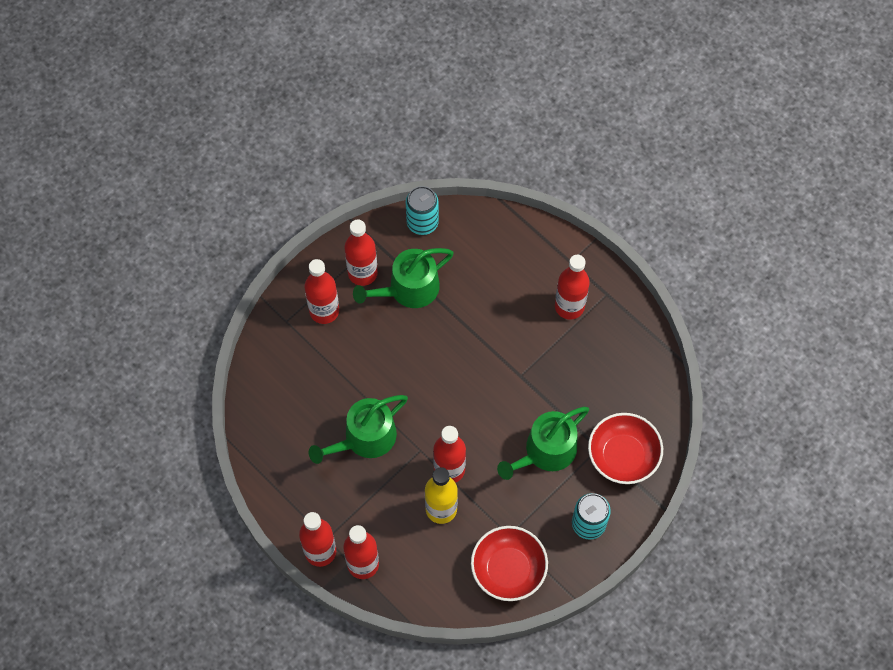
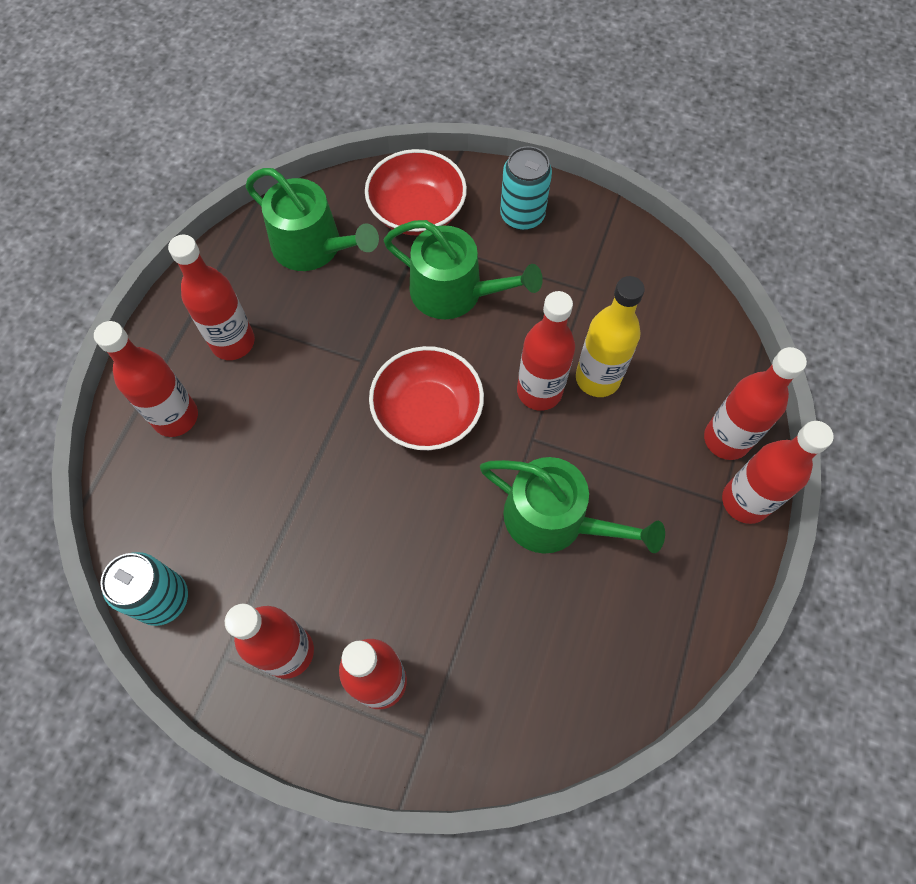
camera: 115 degrees left, 0 degrees up
green watering can [353,248,454,308] -> green watering can moved to [246,168,379,271]
red bowl [471,526,548,601] -> red bowl moved to [369,346,484,450]
none -> red bottle [94,321,198,437]

